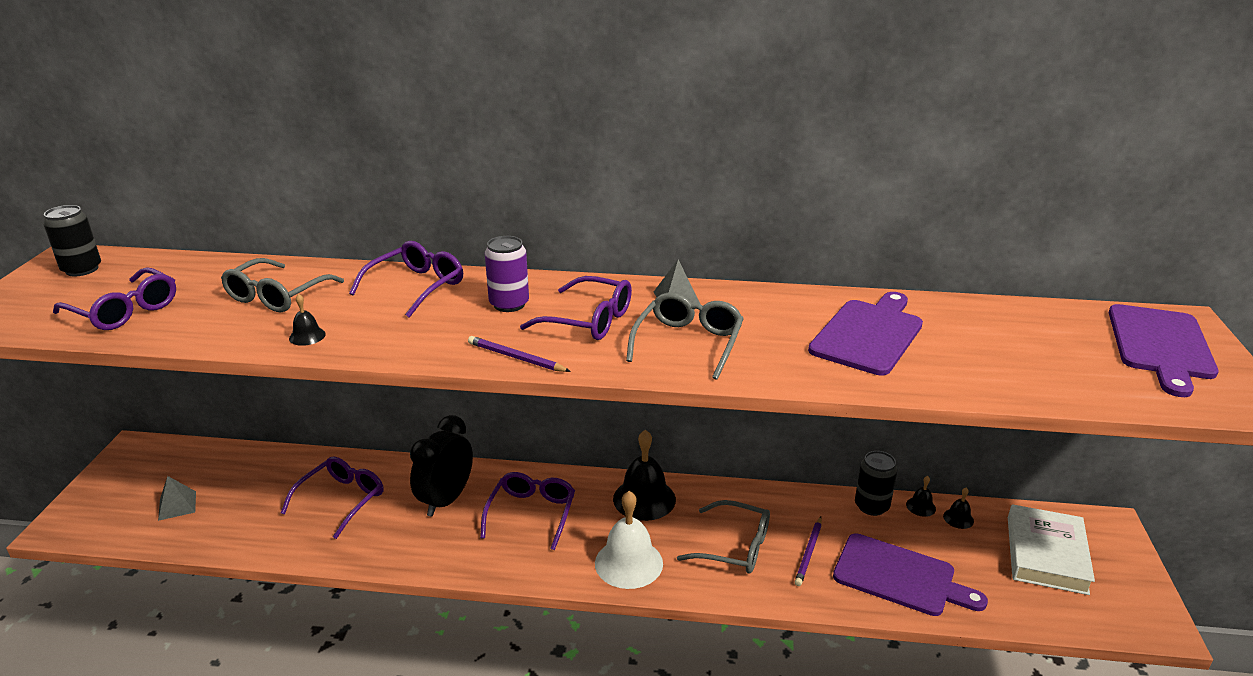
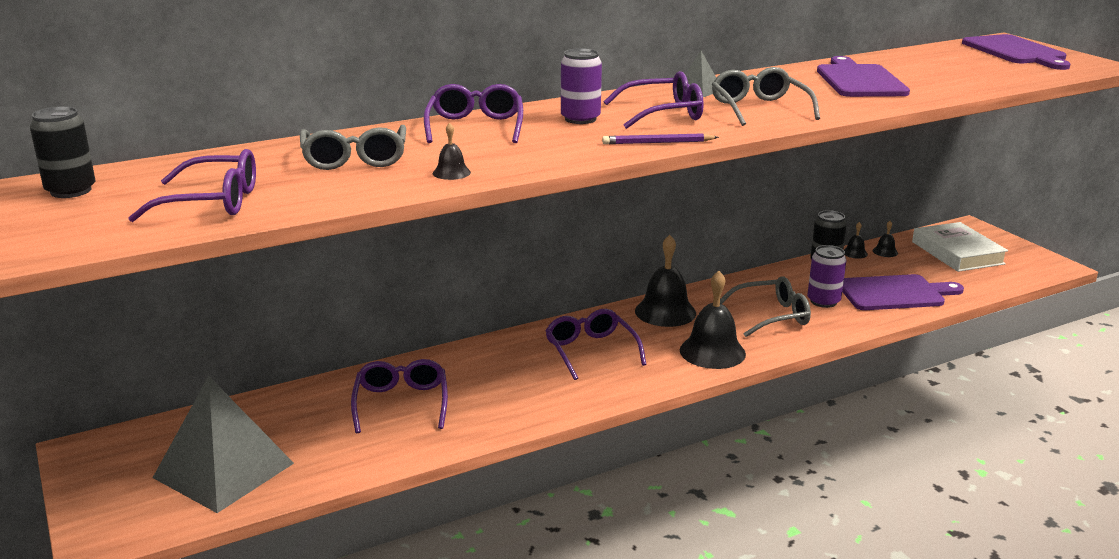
camera: 35 degrees left, 5 degrees down
grey pyramid [158,476,196,521] -> grey pyramid [153,376,294,513], size x2.29
black clock [410,415,473,517] -> none
white bell [595,491,663,589] -> black bell [680,271,746,369]
purple pencil [795,517,822,586] -> purple can [807,245,847,308]

